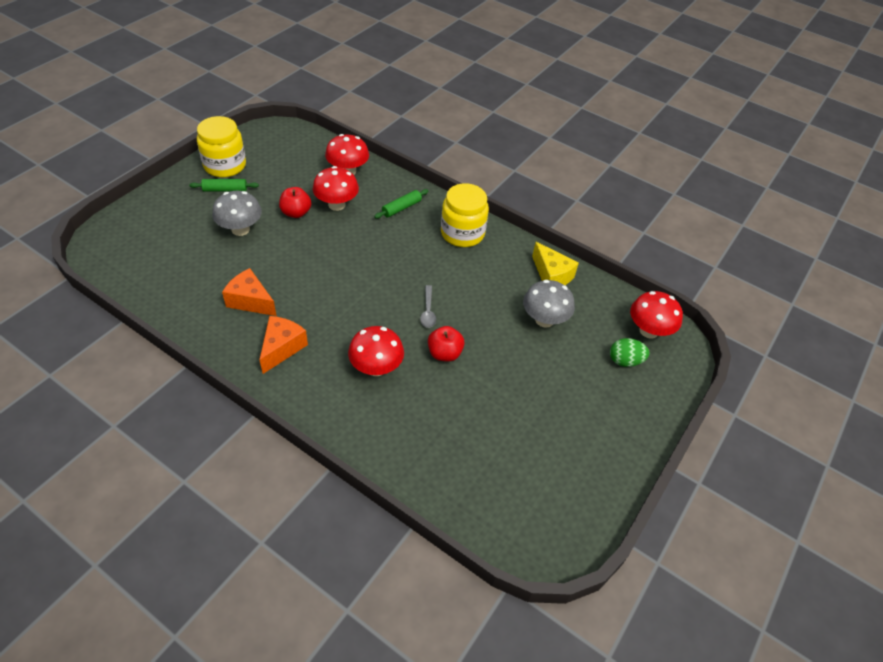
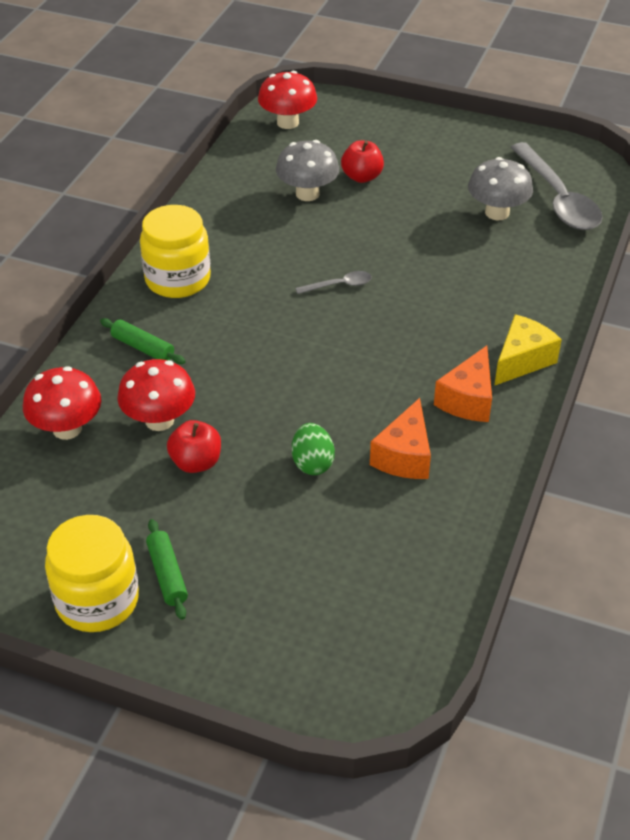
camera: 100 degrees left, 5 degrees down
grey mushroom [212,191,262,236] -> grey mushroom moved to [468,157,533,220]
orange cheese [259,316,308,374] -> orange cheese turned 75 degrees counterclockwise [434,346,492,422]
red mushroom [348,326,404,376] -> none
red apple [428,326,465,362] -> red apple moved to [341,140,384,183]
yellow cheese [532,242,579,285] -> yellow cheese moved to [494,314,562,386]
green egg [610,338,649,367] -> green egg moved to [292,423,335,475]
none -> grey spoon [510,142,603,230]

